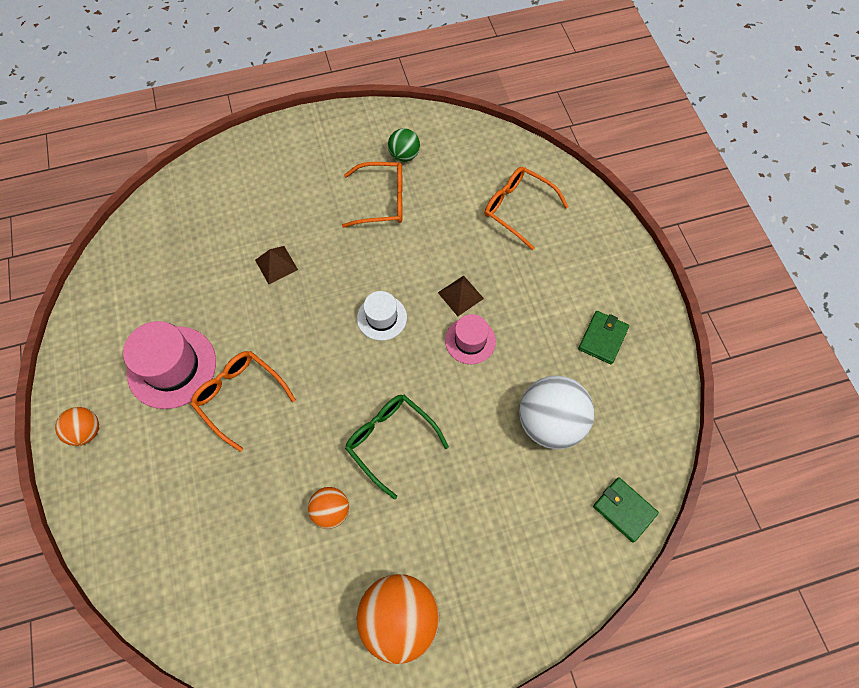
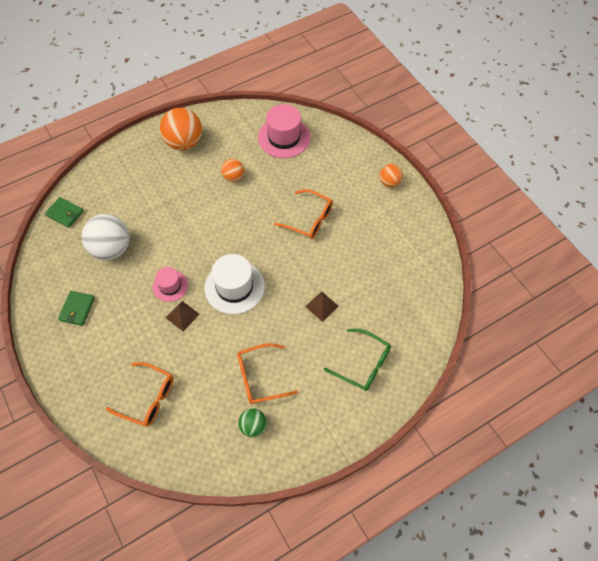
camera: 165 degrees right, 5 degrees down
pink hat [123,321,216,409] -> pink hat moved to [258,104,311,158]
green glasses [345,394,449,499] -> green glasses moved to [323,329,391,391]
white hat [357,291,407,341] -> white hat [204,254,265,314], size x1.70

